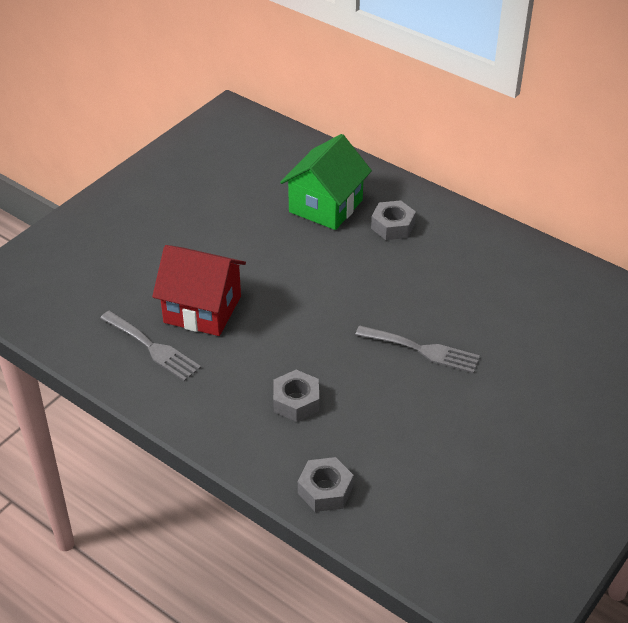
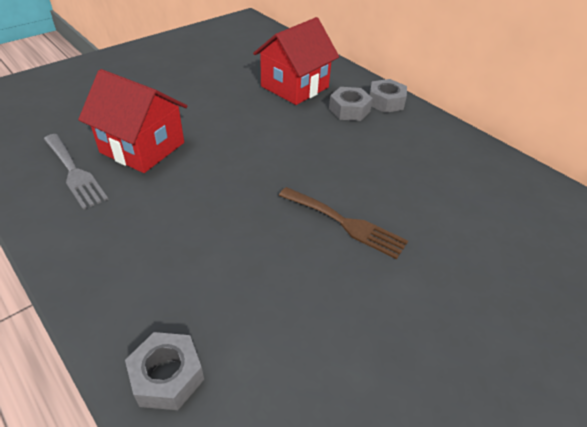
camera: 10 degrees right, 0 degrees up
grey nut [273,370,319,422] -> grey nut moved to [370,79,407,113]
green house [280,134,372,230] -> red house [253,17,339,105]
grey fork [355,326,480,373] -> brown fork [279,187,408,259]

